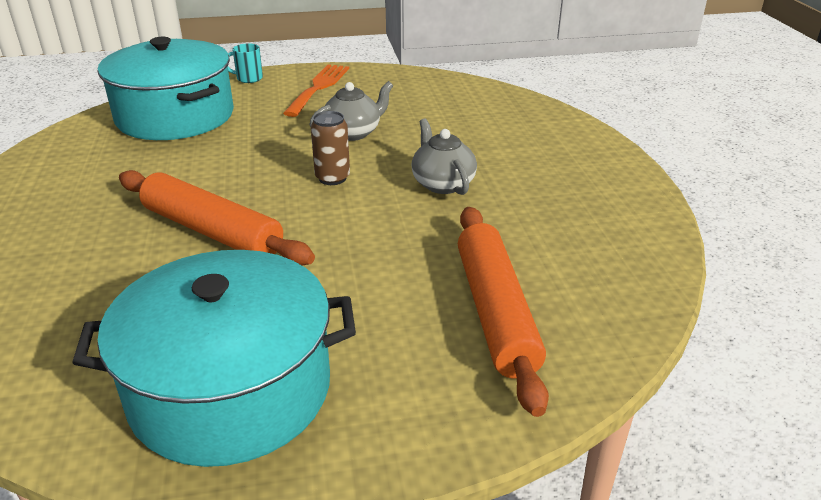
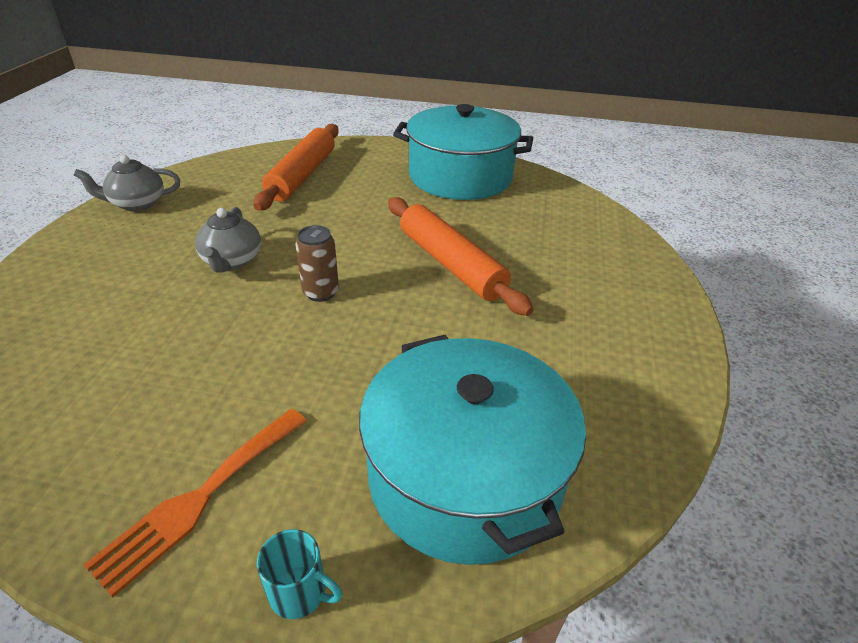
camera: 160 degrees left, 5 degrees up
grey teapot [309,81,393,141] -> grey teapot moved to [74,155,180,211]

